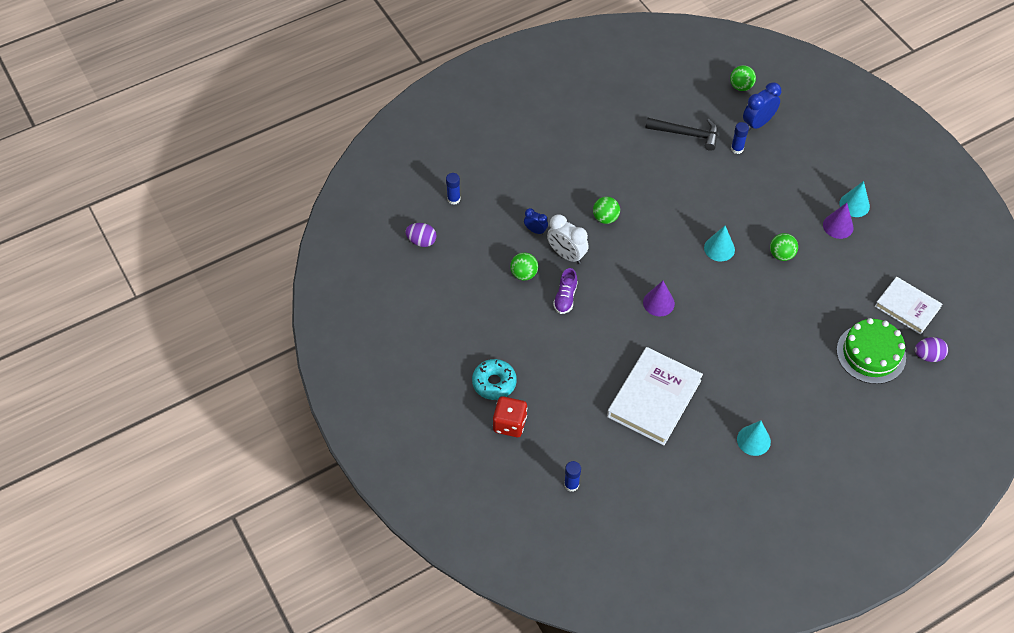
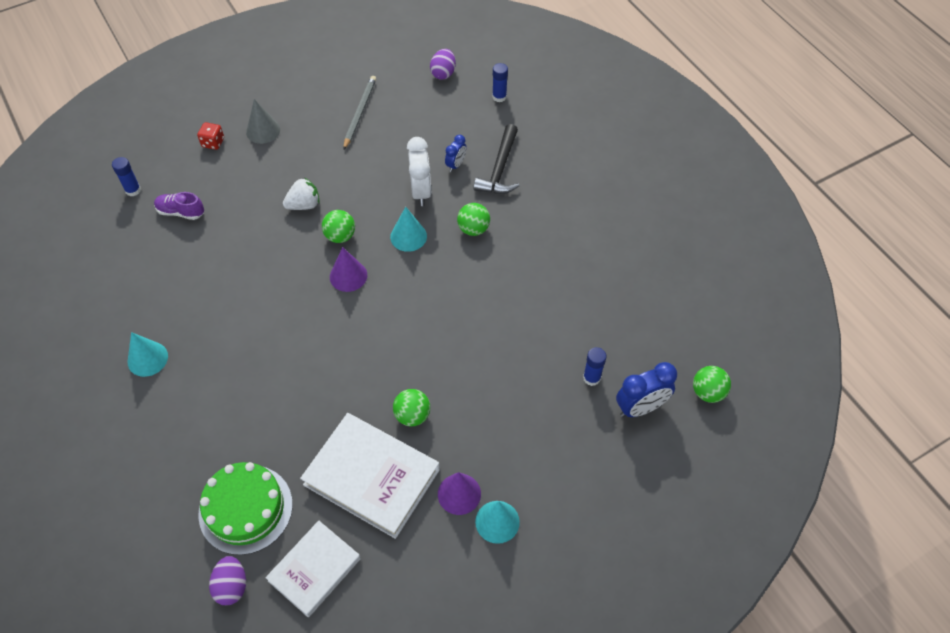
camera: 90 degrees right, 0 degrees up
turquoise donut [472,359,517,400] -> grey cone [246,99,280,144]
red dice [493,396,527,437] -> red dice [197,122,224,150], size x0.63
green ball [510,253,538,280] -> green ball moved to [322,210,355,243]
white clock [547,214,589,264] -> white clock turned 135 degrees clockwise [407,137,431,206]
purple shoe [553,268,578,314] -> purple shoe moved to [154,192,204,220]
white book [607,347,703,445] -> white book moved to [300,413,440,539]
black hammer [645,118,718,151] -> black hammer moved to [474,124,519,194]
turquoise cone [704,226,735,261] -> turquoise cone moved to [390,207,427,252]
blue clock [743,82,781,131] -> blue clock turned 105 degrees clockwise [616,362,677,417]
none -> white strawberry [283,177,320,210]
none -> grey pencil [343,76,376,150]

